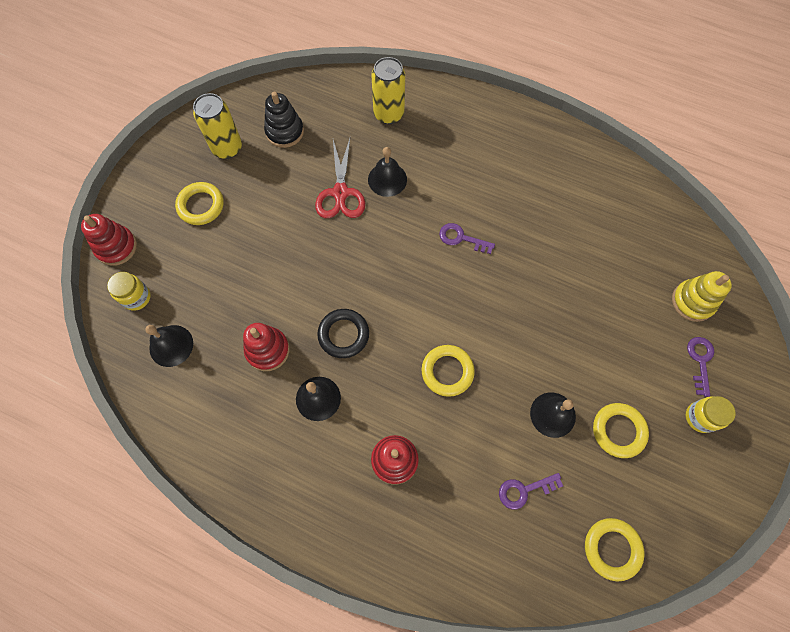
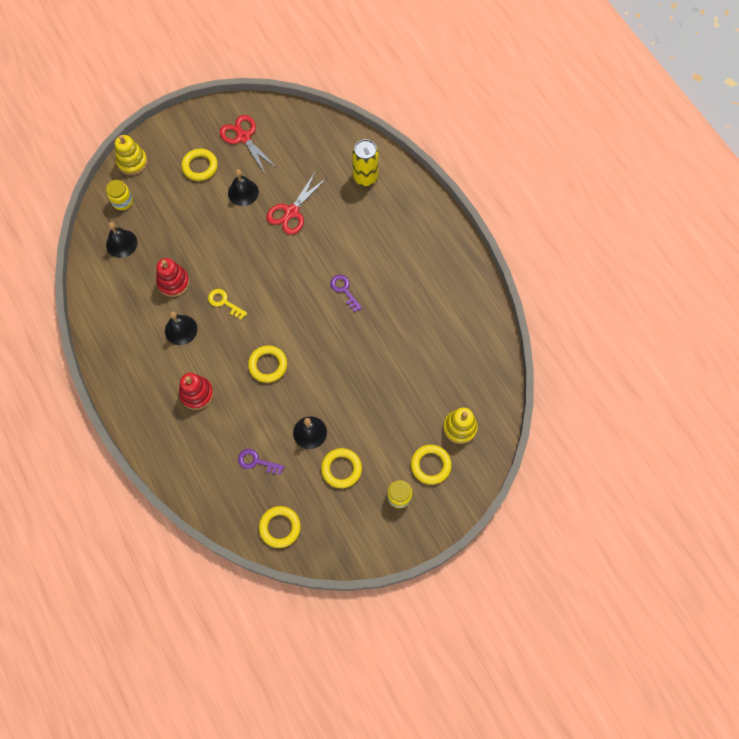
camera: 35 degrees right, 0 degrees up
red stacking toy [81,214,137,266] -> yellow stacking toy [115,135,148,175]
yellow can [193,93,242,159] -> red scissors [220,115,277,174]
black stacking toy [264,92,304,148] -> none
black ring [317,309,369,358] -> yellow key [208,289,247,320]
black bell [368,147,407,197] -> black bell moved to [228,169,259,206]
purple key [687,337,714,397] -> yellow ring [411,445,452,485]

